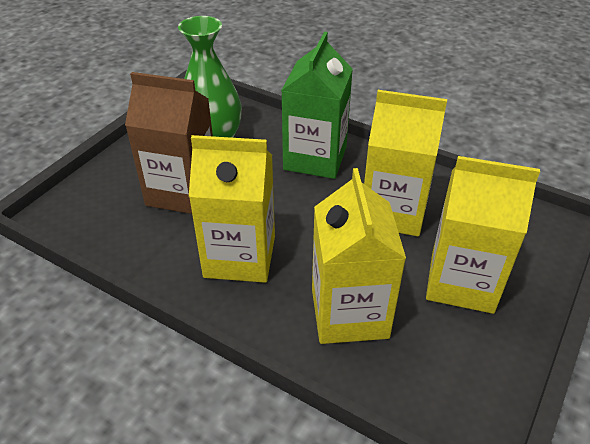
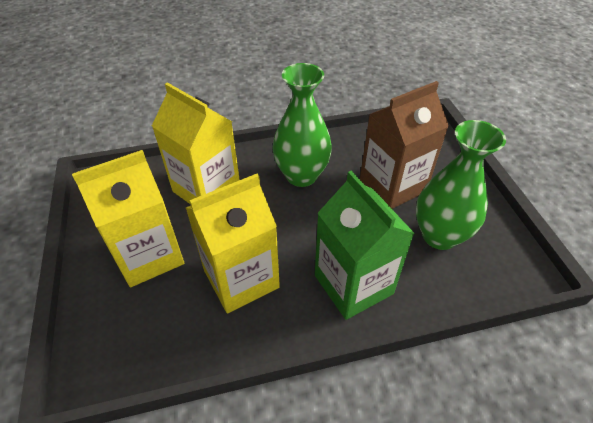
camera: 135 degrees right, 5 degrees up
yellow carton [189,135,275,283] -> green vase [273,63,332,187]

